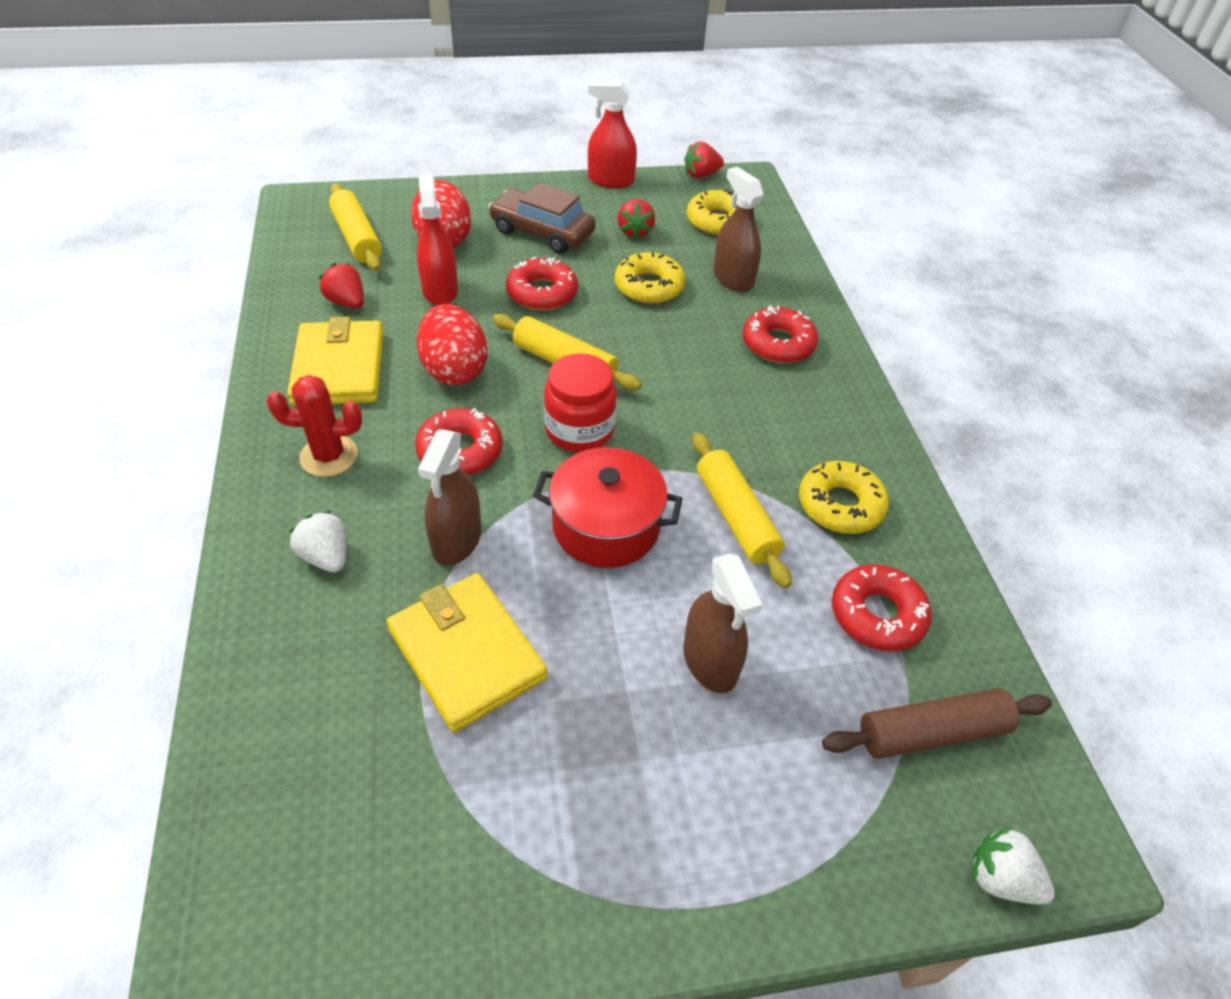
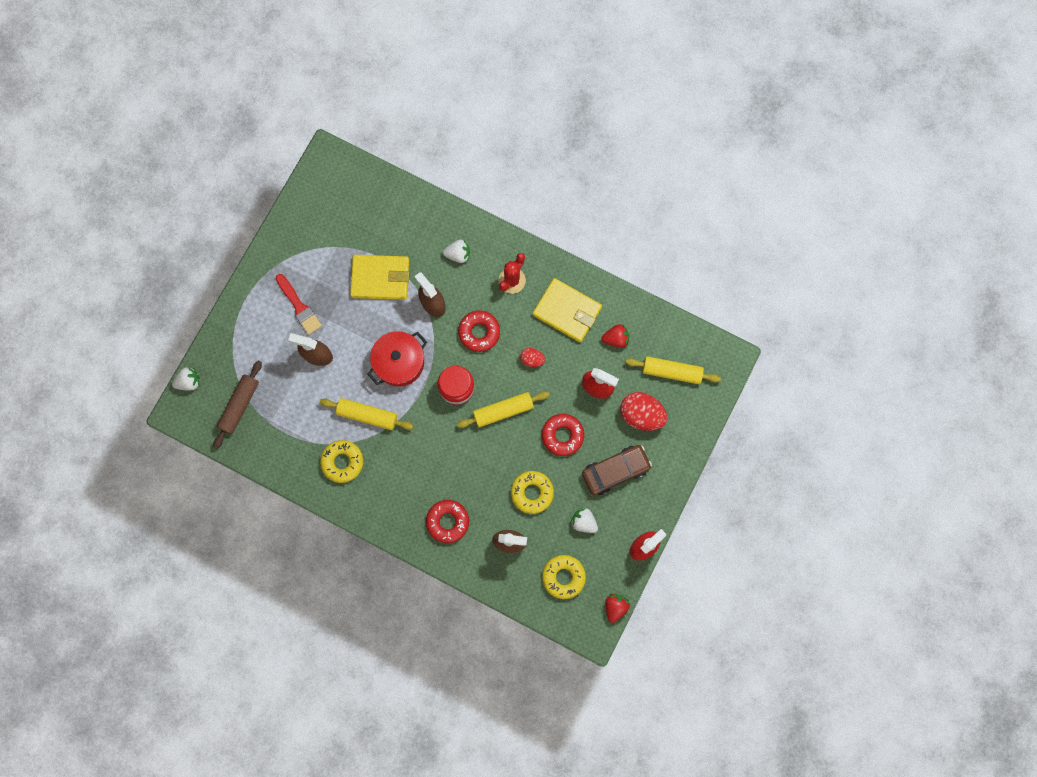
camera: 130 degrees right, 30 degrees up
red egg [417,304,487,385] -> red egg [520,348,545,367], size x0.53
red strawberry [618,199,655,239] -> white strawberry [570,507,598,533]
red donut [832,564,932,651] -> none
none -> red brush [276,274,322,335]

